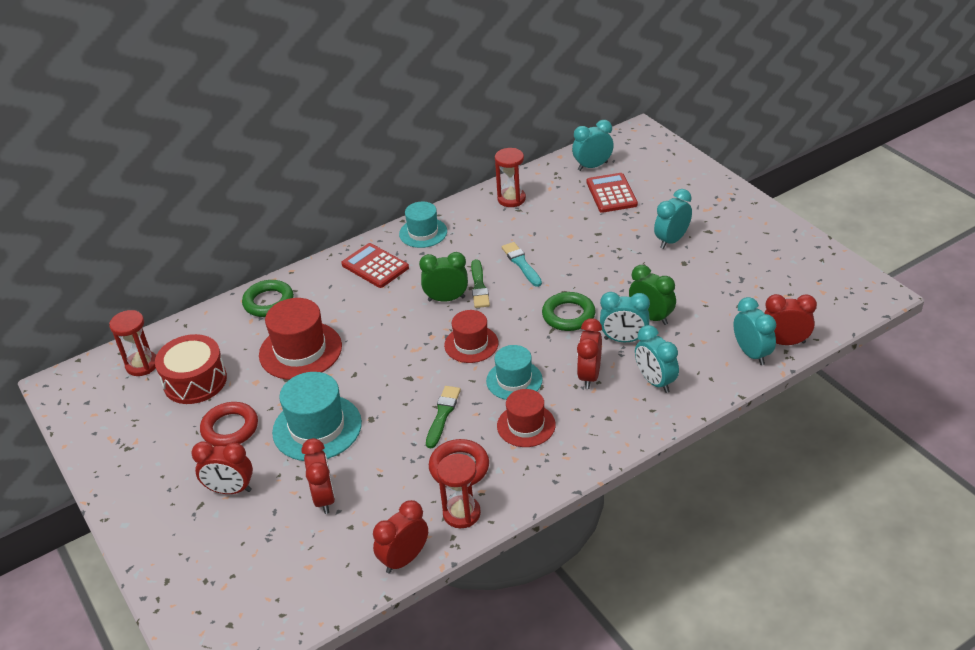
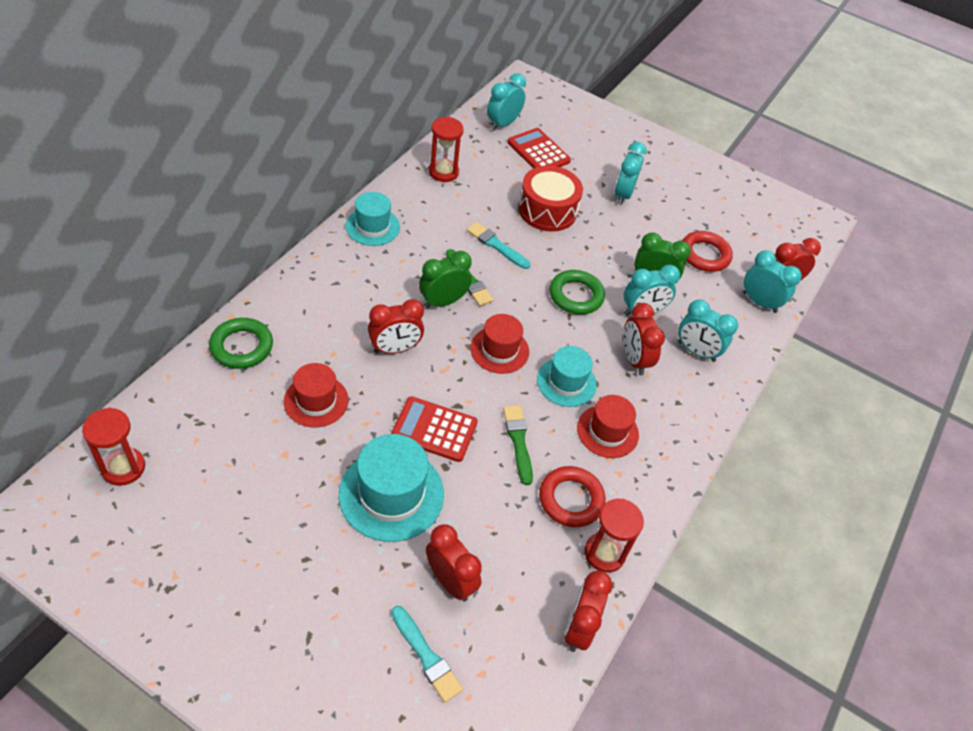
camera: 35 degrees left, 10 degrees up
red drum [155,334,227,404] -> red drum moved to [518,166,583,232]
red clock [191,441,253,494] -> red clock moved to [368,299,424,354]
red ring [200,402,258,446] -> red ring moved to [682,231,733,272]
red hat [259,298,342,380] -> red hat [284,363,348,427], size x0.65
red calculator [341,243,409,288] -> red calculator moved to [391,396,478,462]
none -> turquoise brush [391,606,463,702]

